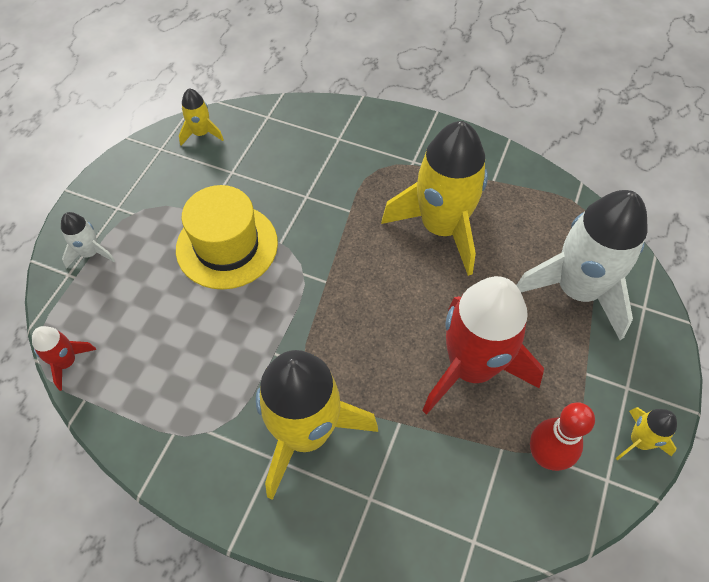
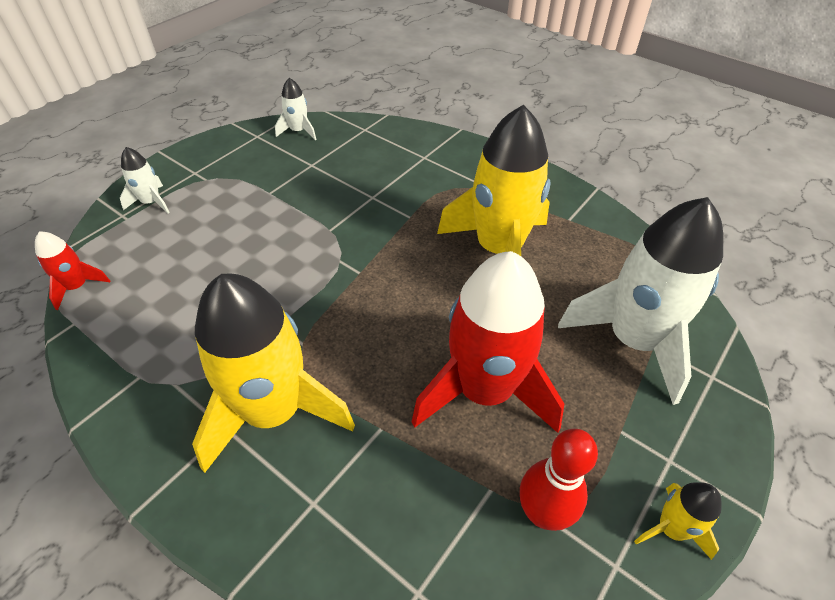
camera: 15 degrees right, 10 degrees down
yellow hat [176,185,278,290] -> none
yellow rocket [179,88,224,146] -> white rocket [275,78,316,140]

